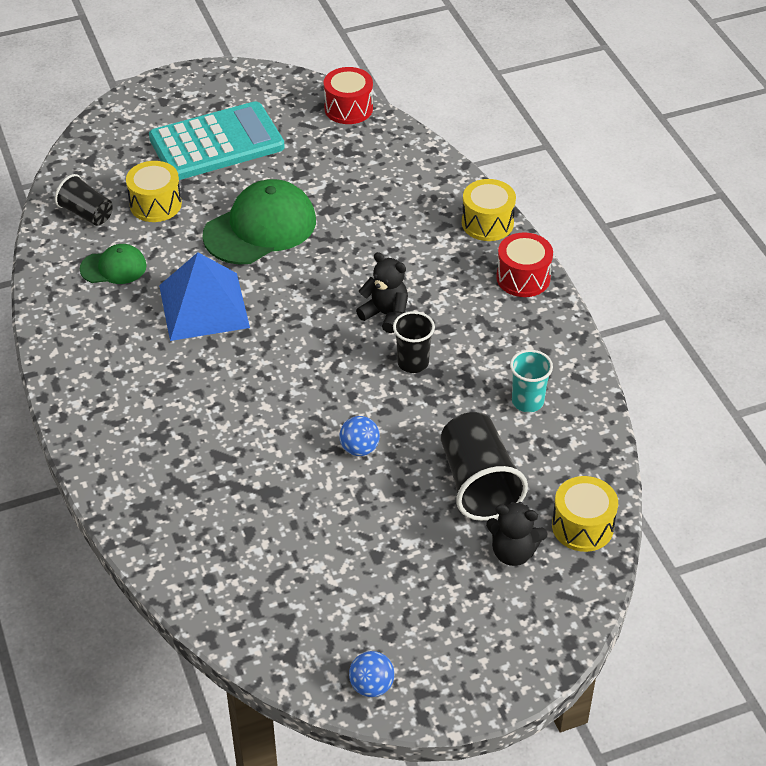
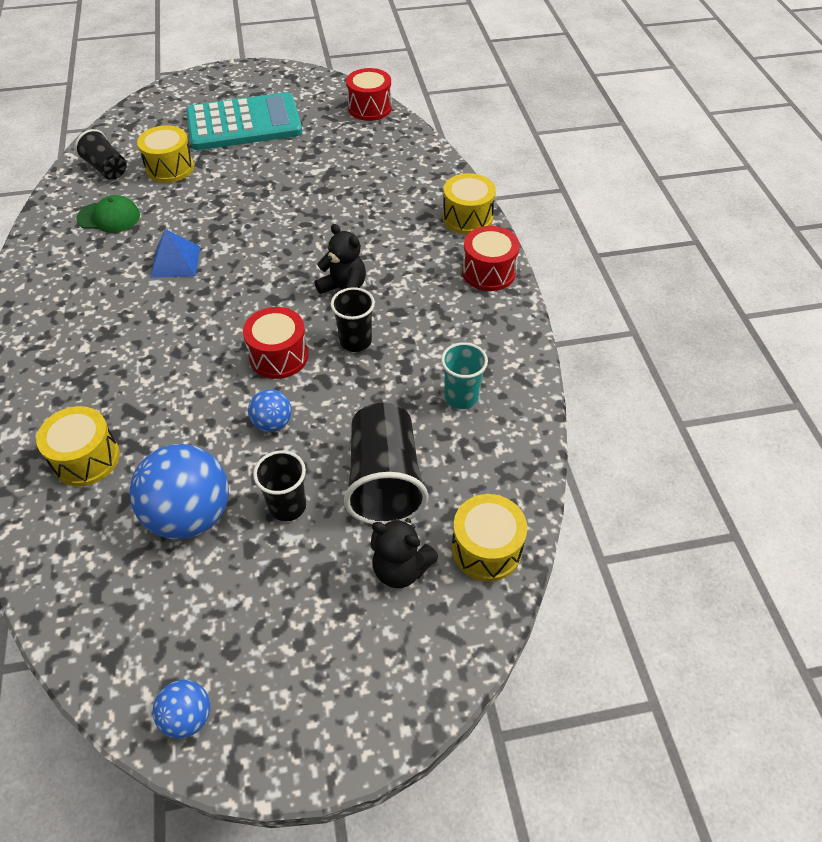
camera: 10 degrees right, 5 degrees up
blue pyramid [159,252,250,341] -> blue pyramid [150,229,200,278], size x0.58
green cap [202,179,316,265] -> none
none -> yellow drum [36,406,120,486]
none -> blue ball [129,444,229,539]
none -> red drum [243,307,308,379]
none -> black cup [253,450,306,521]

